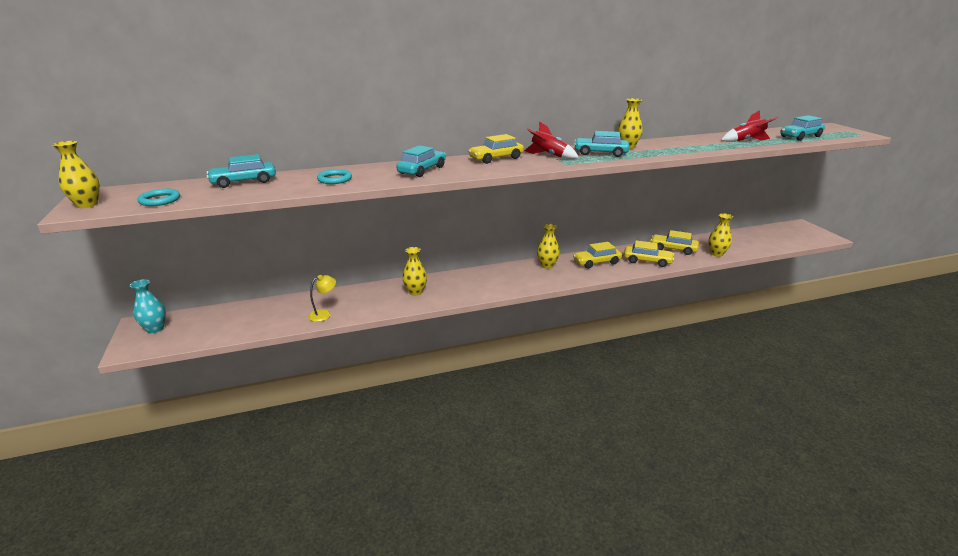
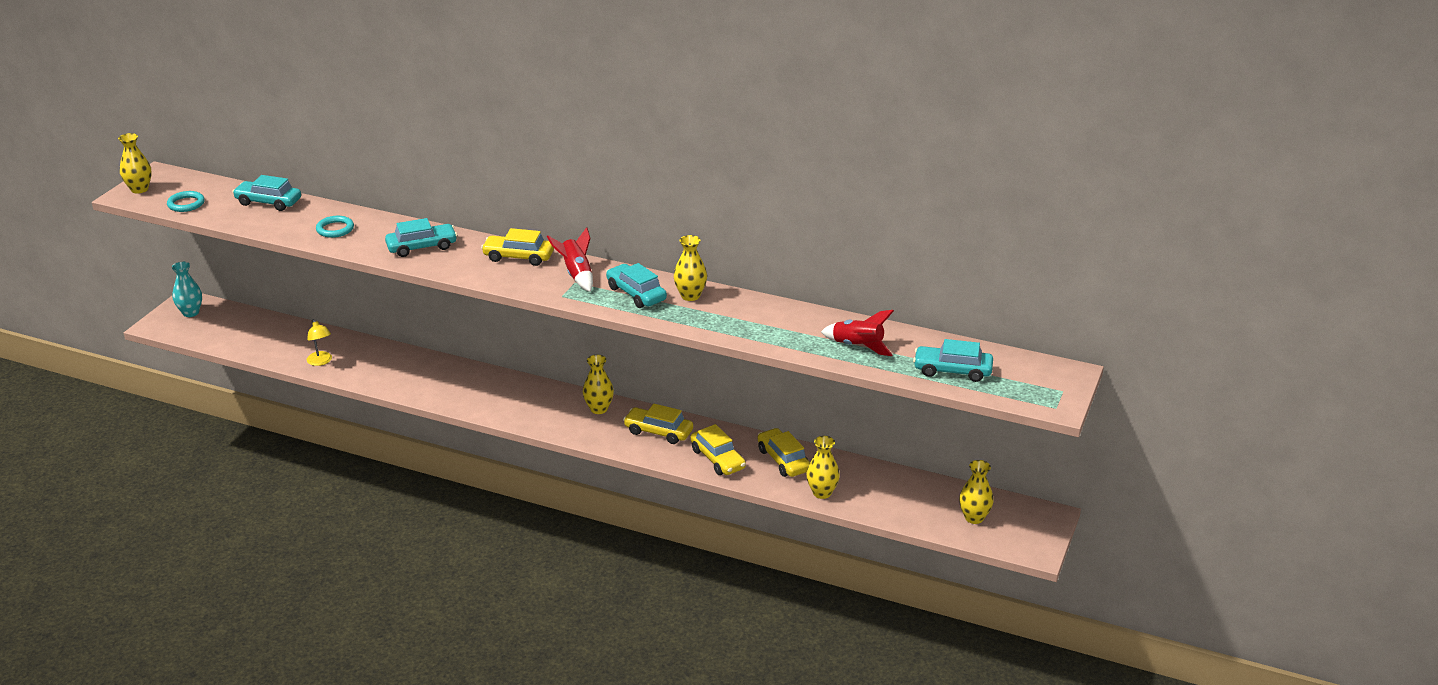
camera: 40 degrees right, 5 degrees up
yellow lamp [308,275,336,322] -> yellow lamp turned 60 degrees clockwise [307,319,332,366]
yellow vase [402,247,427,296] -> yellow vase moved to [959,460,994,524]

